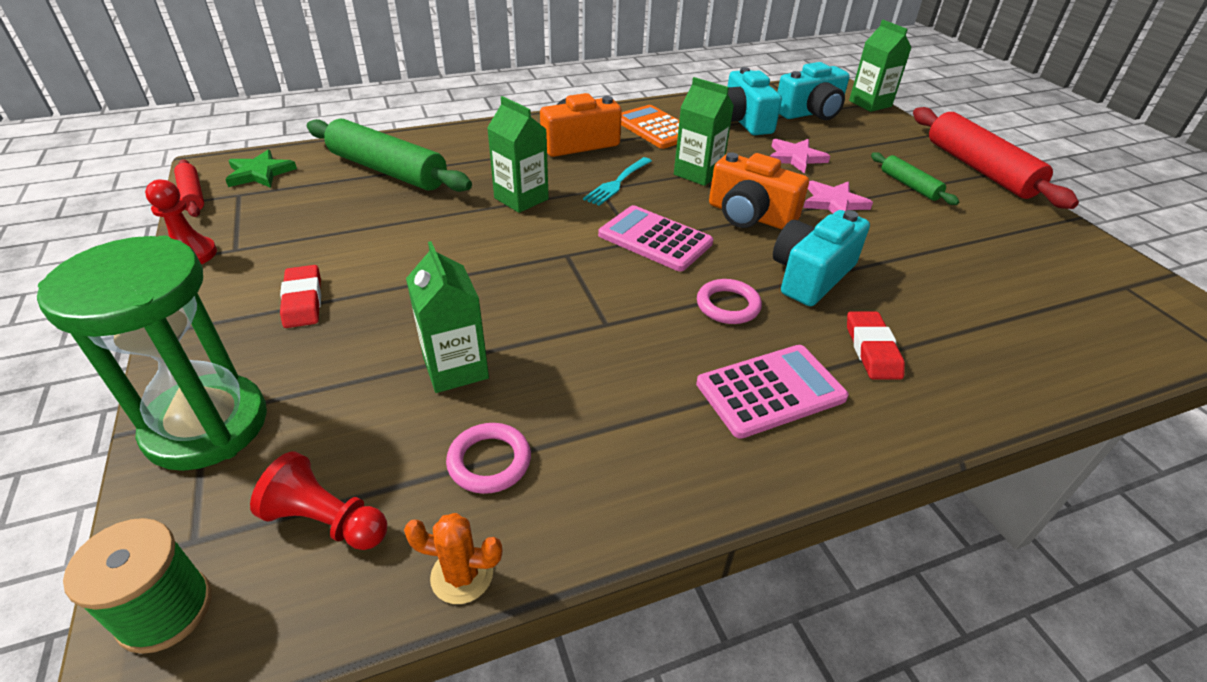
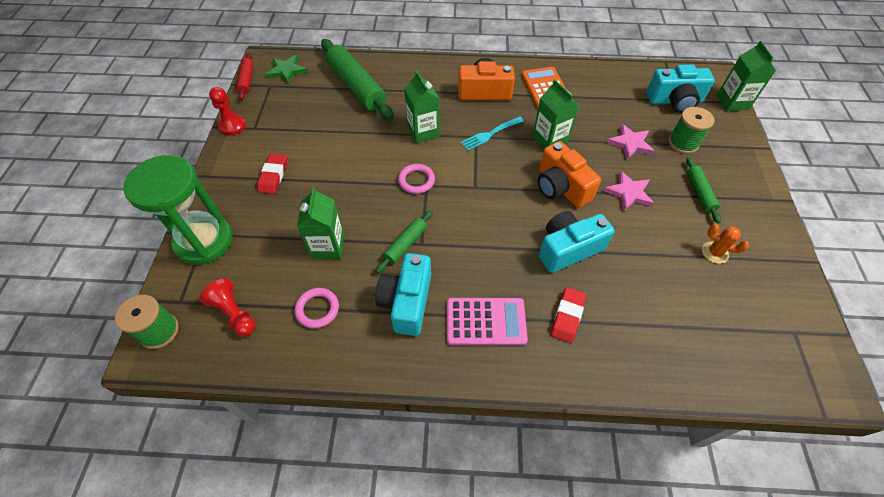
camera: 25 degrees right, 15 degrees up
orange cactus [404,513,502,604] -> orange cactus moved to [702,224,749,264]
pink calculator [598,205,713,271] -> none
pink ring [697,279,762,324] -> pink ring moved to [398,164,435,194]
turquoise camera [727,67,782,135] -> turquoise camera moved to [375,253,431,336]
red rolling pin [913,107,1079,209] -> none
none -> green rolling pin [376,210,433,273]
none -> green spool [668,107,714,154]

